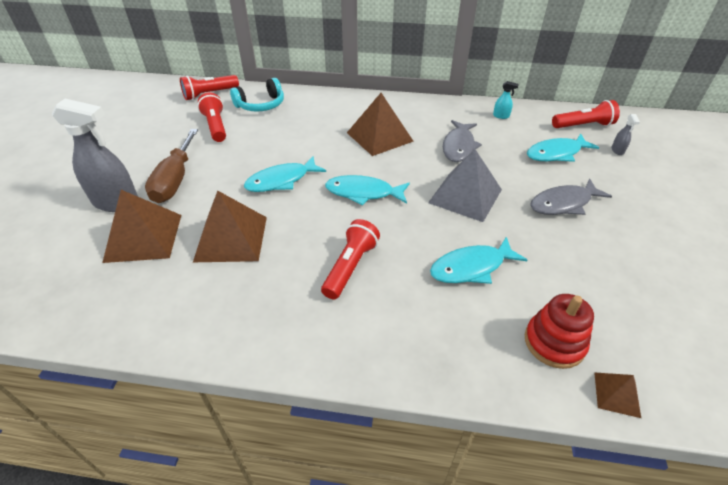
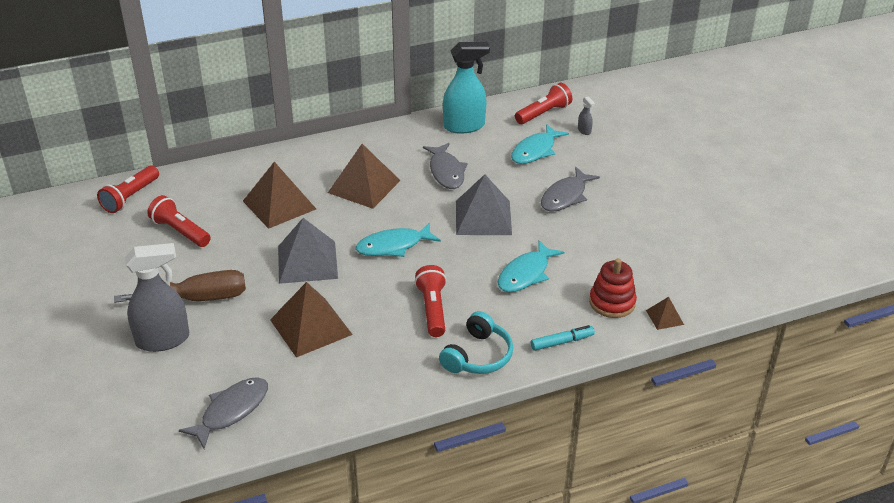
camera: 30 degrees left, 5 degrees down
brown pyramid [102,190,181,263] -> brown pyramid moved to [243,162,316,229]
brown screwdriver [145,129,198,203] -> brown screwdriver turned 75 degrees counterclockwise [114,270,246,303]
turquoise headphones [230,78,284,112] -> turquoise headphones moved to [439,311,513,374]
turquoise fish [244,156,326,192] -> grey pyramid [278,218,338,284]
turquoise spray bottle [493,81,519,119] -> turquoise spray bottle [443,42,490,134], size x2.41
none -> grey fish [179,377,268,449]
none -> turquoise marker [531,325,595,351]

